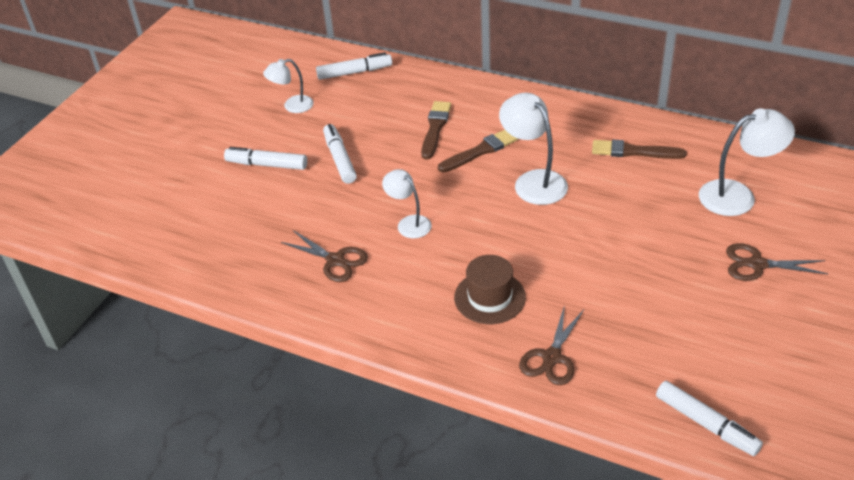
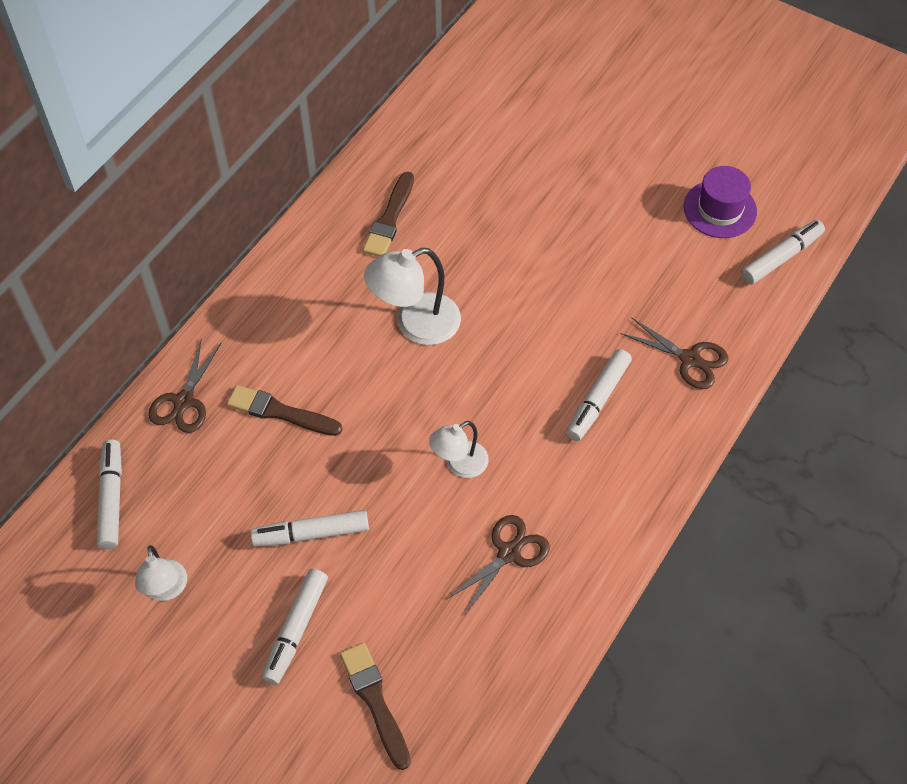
camera: 85 degrees left, 15 degrees up
brown brush [438,130,518,173] -> brown brush moved to [340,642,411,770]
brown hat [454,255,526,324] -> white marker [566,349,632,441]
white lamp [699,108,795,216] -> none
brown scissors [726,243,828,281] -> brown scissors moved to [148,338,222,433]
none -> purple hat [684,166,757,238]

